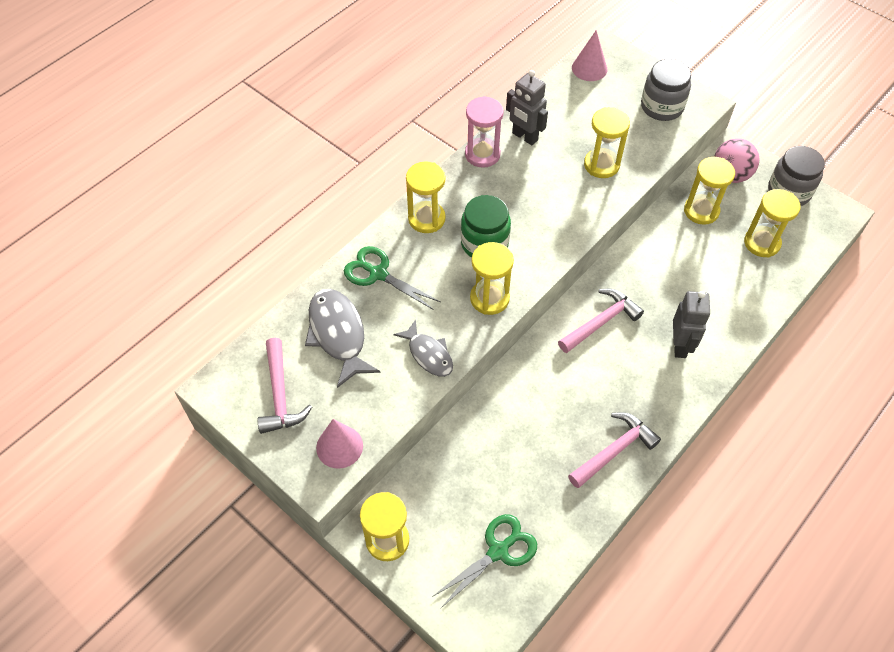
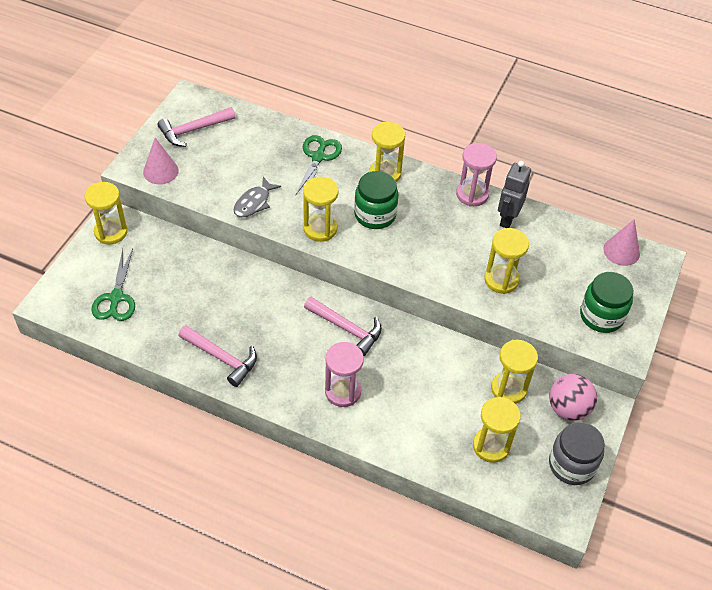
camera: 70 degrees right, 5 degrees down
grey fish [305,289,381,388] -> none
green scissors [432,514,537,608] -> green scissors turned 60 degrees clockwise [91,249,135,321]
grey jar [641,59,691,121] -> green jar [580,272,633,333]
grey robot [673,291,710,358] -> pink hourglass [325,342,364,407]

